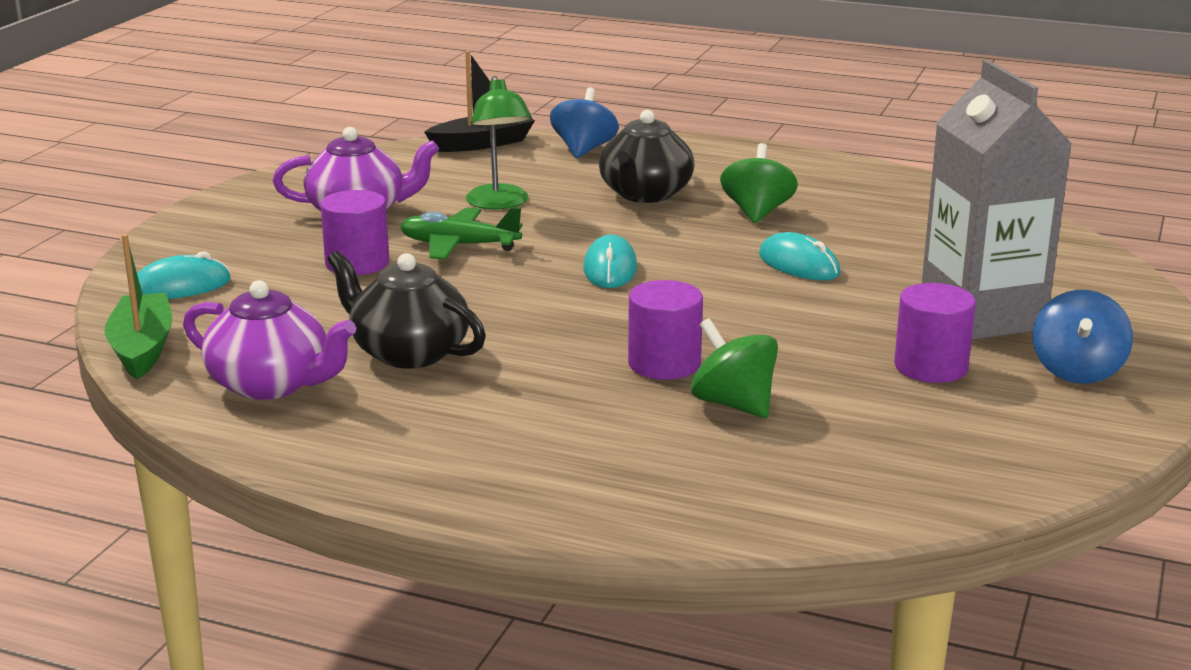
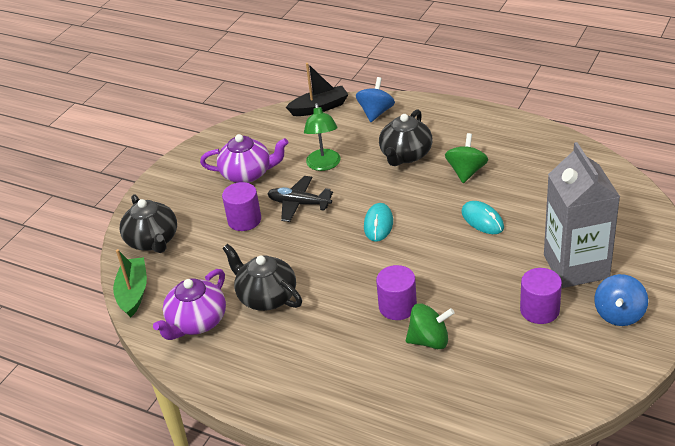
camera: 10 degrees right, 15 degrees up
turquoise mouse [137,251,231,299] -> black teapot [119,194,177,253]
purple teapot [183,280,356,400] -> purple teapot turned 90 degrees clockwise [153,269,226,340]
green plane [400,207,523,260] -> black plane [267,176,333,222]
green spinning top [691,318,778,418] -> green spinning top turned 120 degrees clockwise [405,303,455,349]

